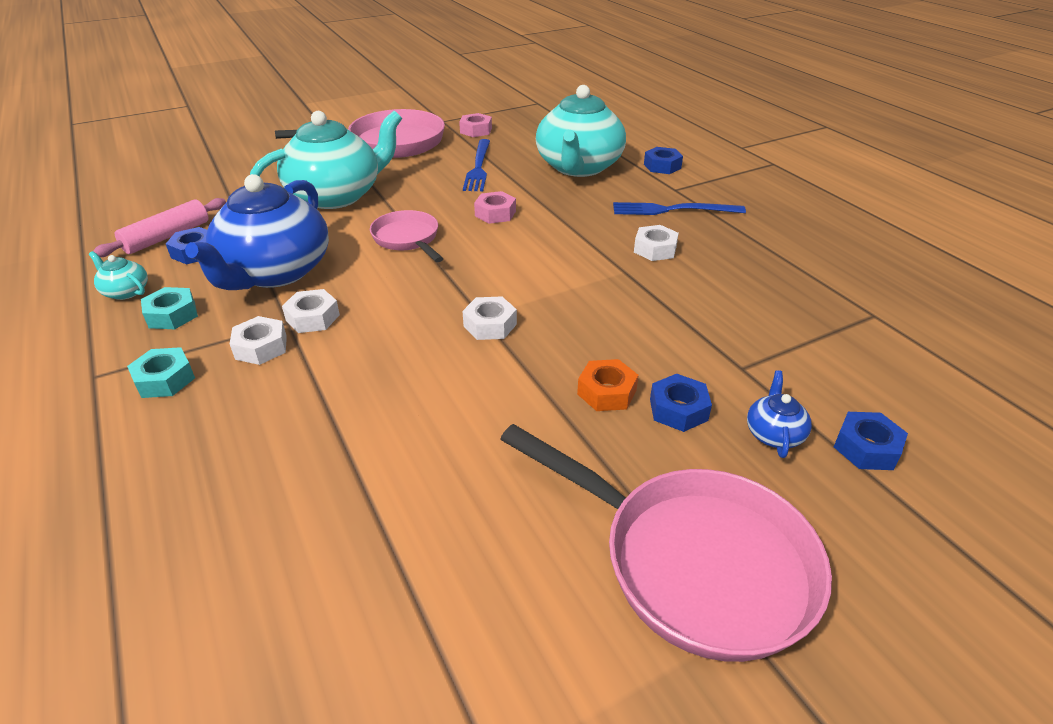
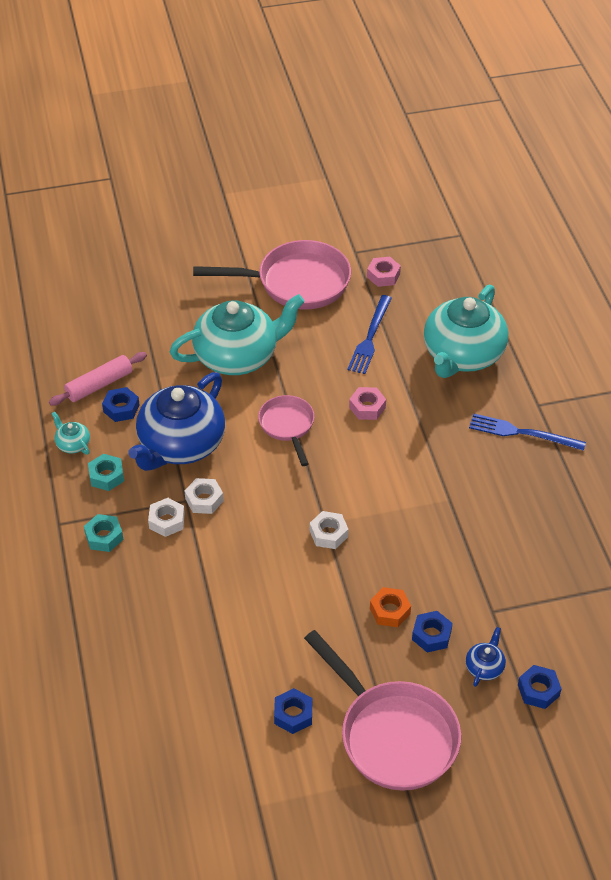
camera: 15 degrees right, 10 degrees up
white nut [634,225,679,261] -> none
blue nut [644,147,683,174] -> blue nut moved to [274,688,312,734]

